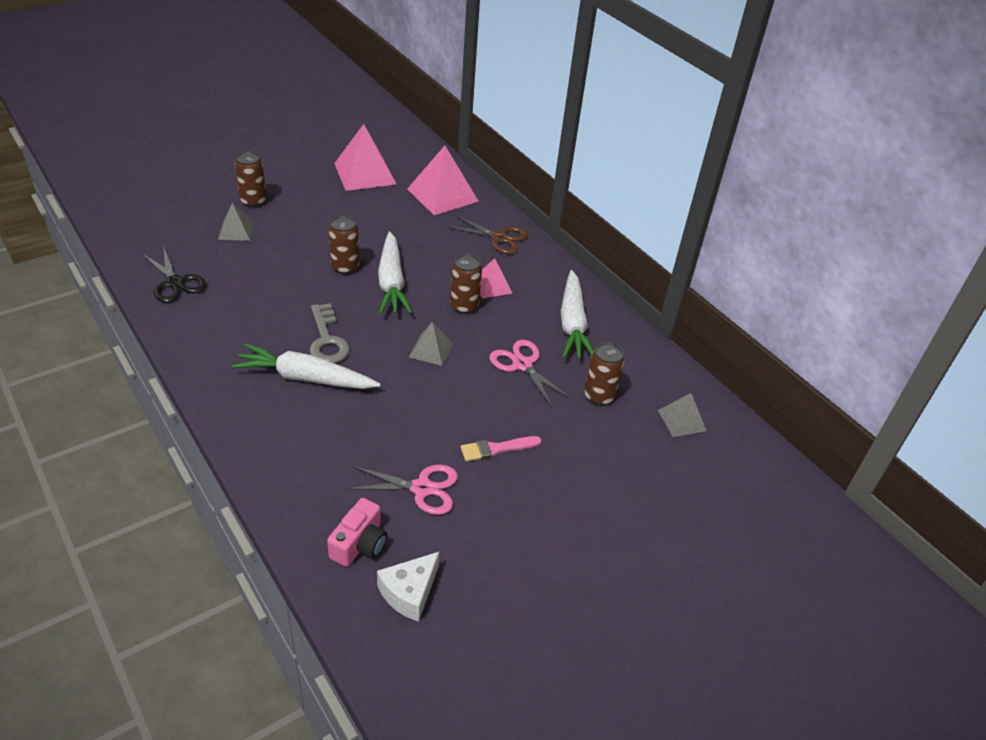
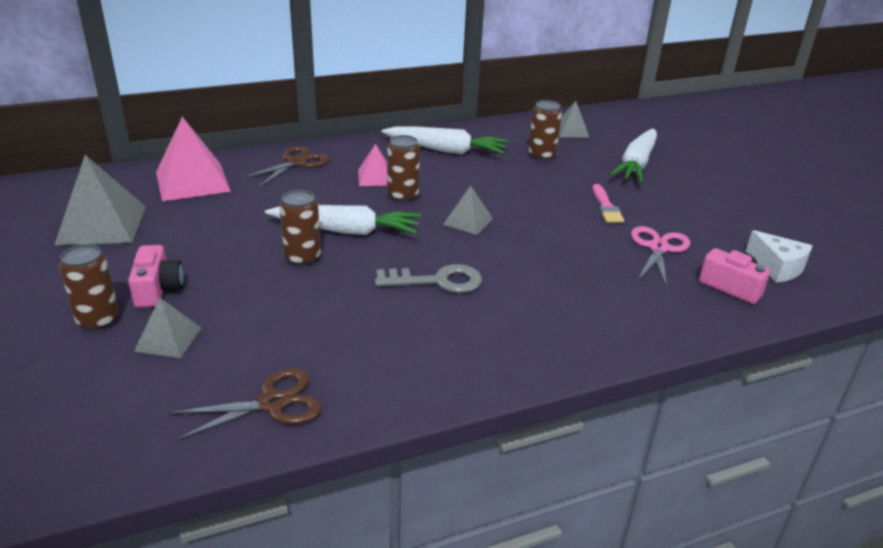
camera: 75 degrees left, 10 degrees down
black scissors [142,246,207,303] -> brown scissors [169,368,322,441]
white carrot [232,344,381,389] -> white carrot moved to [610,128,657,182]
pink pyramid [334,124,396,191] -> grey pyramid [54,155,146,245]
pink scissors [489,340,572,407] -> none
none -> pink camera [128,245,184,308]

